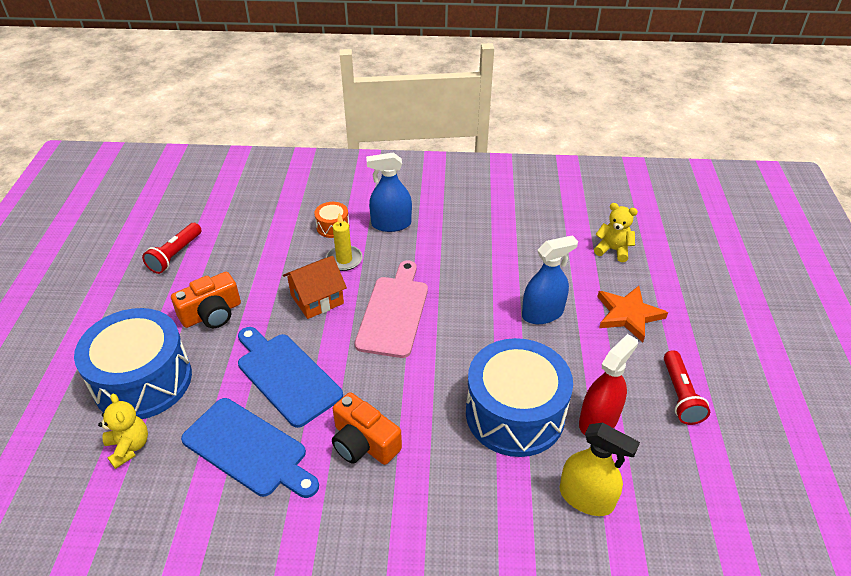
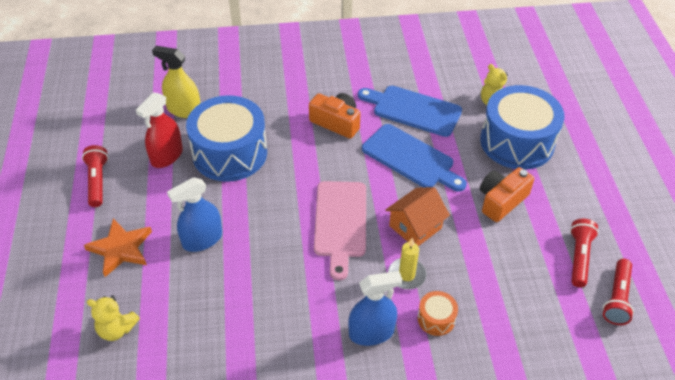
camera: 170 degrees right, 5 degrees up
none -> red flashlight [602,259,634,325]

